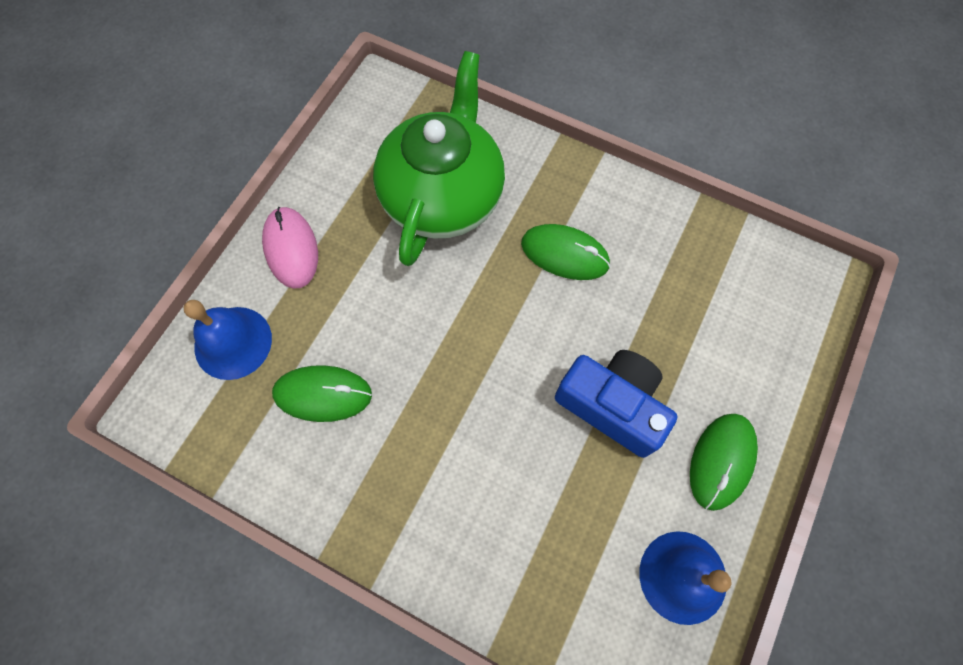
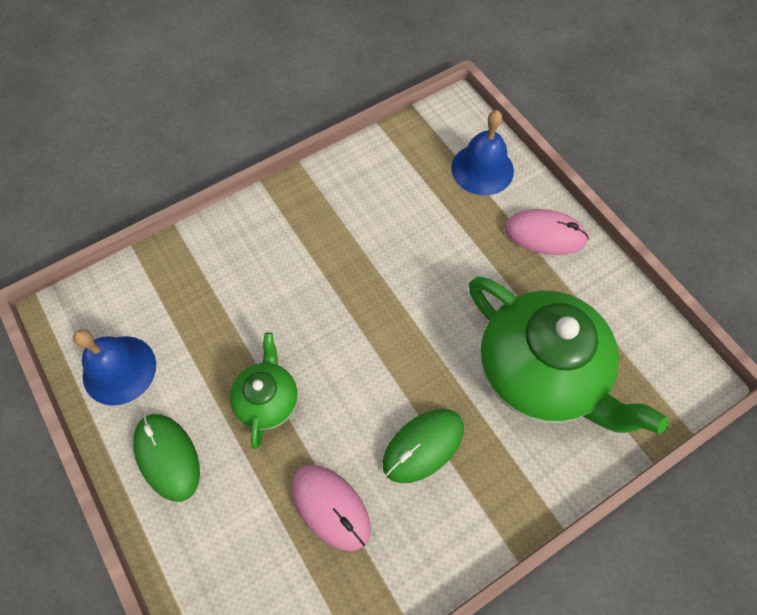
camera: 120 degrees right, 5 degrees down
green mouse [272,365,372,422] -> none
blue camera [555,350,677,458] -> green teapot [230,332,298,449]
none -> pink mouse [292,465,371,551]

